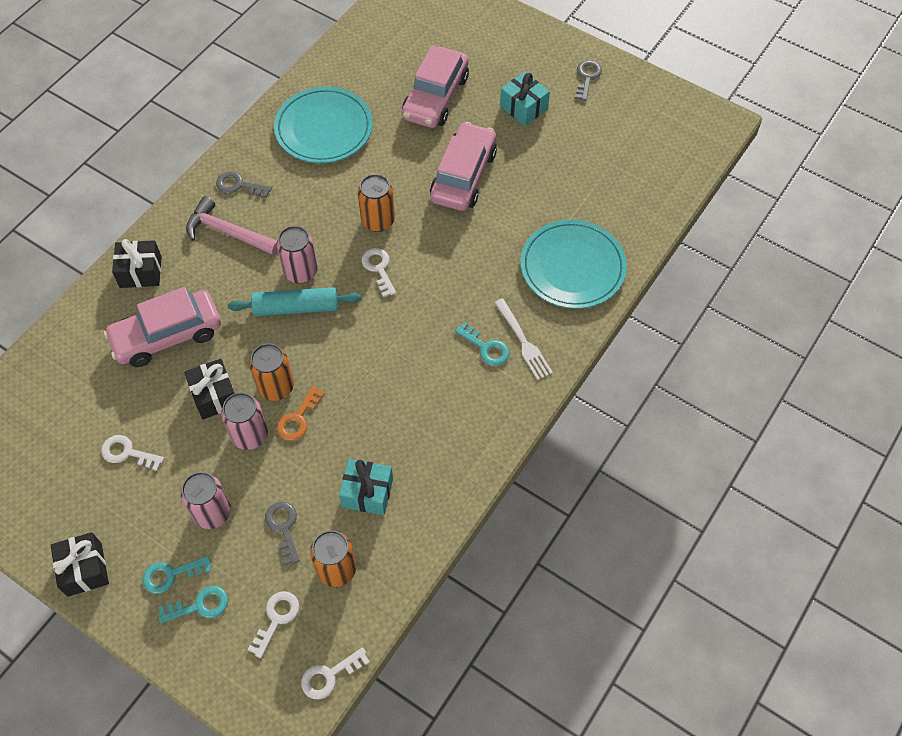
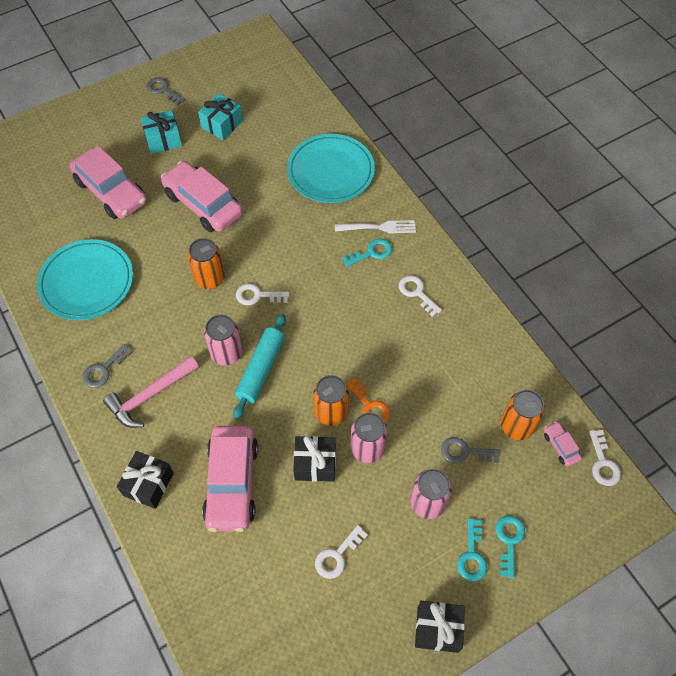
camera: 65 degrees left, 0 degrees up
white key [247,591,299,658] -> white key moved to [399,275,442,317]
turquoise gift [339,459,393,515] -> turquoise gift moved to [198,93,243,140]
none -> pink car [544,421,582,467]

